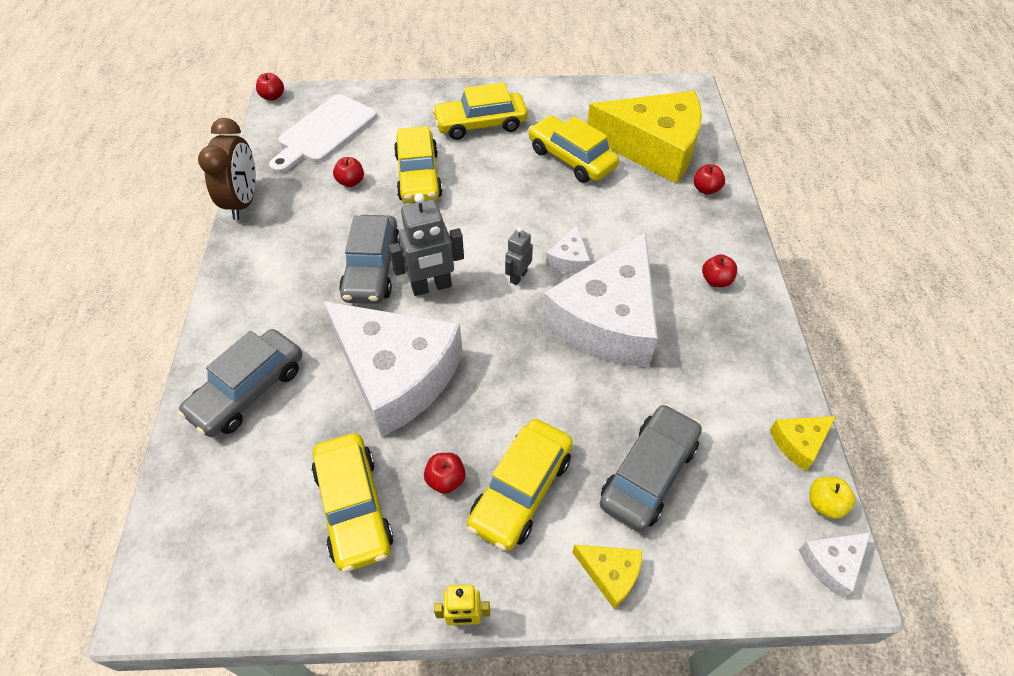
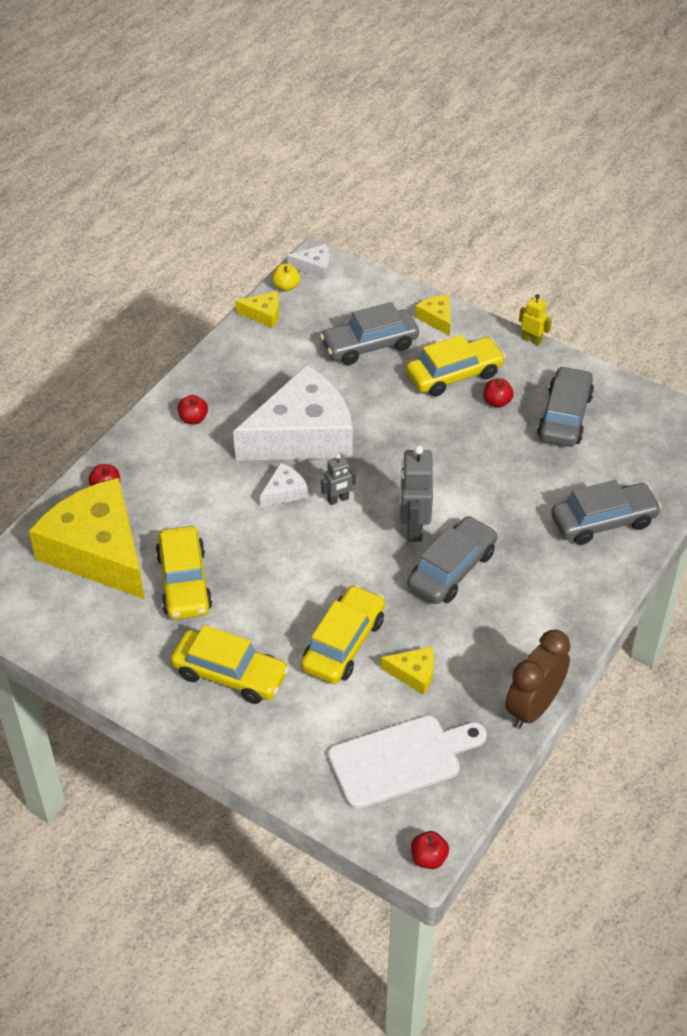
camera: 145 degrees left, 5 degrees down
yellow car [312,433,393,572] -> grey car [537,366,594,447]
white cheese [323,301,463,437] -> none
red apple [333,157,364,187] -> yellow cheese [380,646,434,695]
grey robot [389,193,464,296] -> grey robot turned 105 degrees counterclockwise [400,446,433,542]

